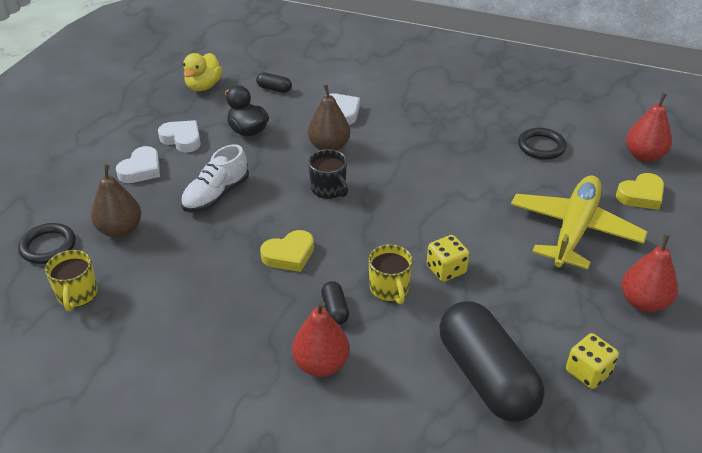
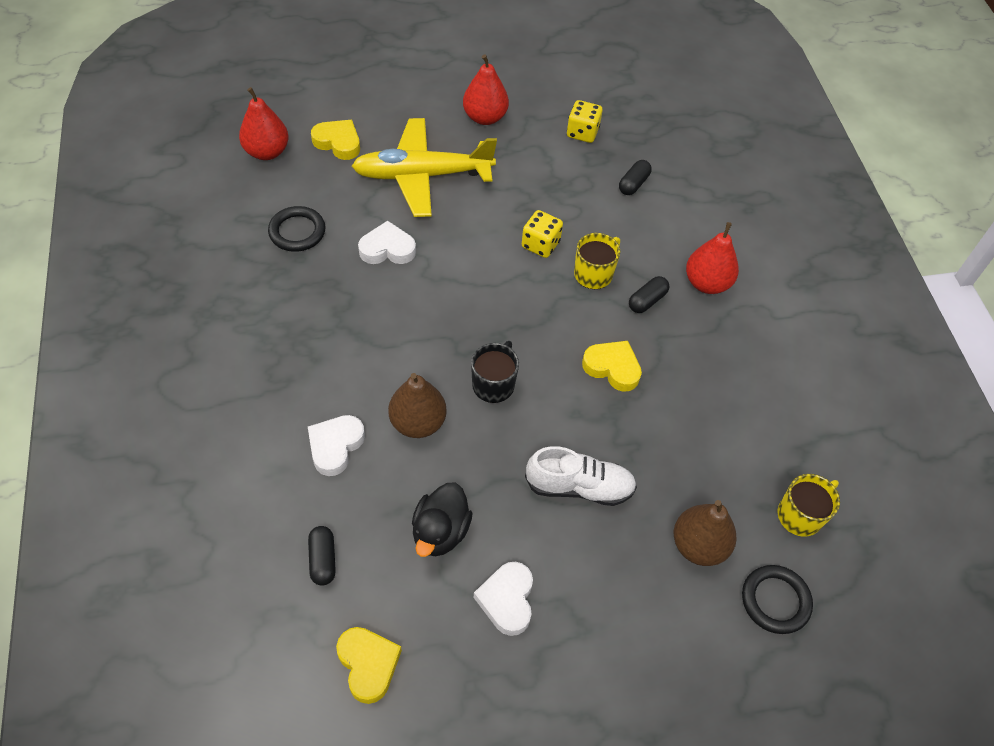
camera: 125 degrees left, 15 degrees up
white heart [116,146,160,183] -> white heart moved to [358,221,416,264]
yellow duck [183,53,222,91] -> yellow heart [336,627,402,704]
black capsule [439,301,545,422] -> black capsule [619,160,652,195], size x0.40

